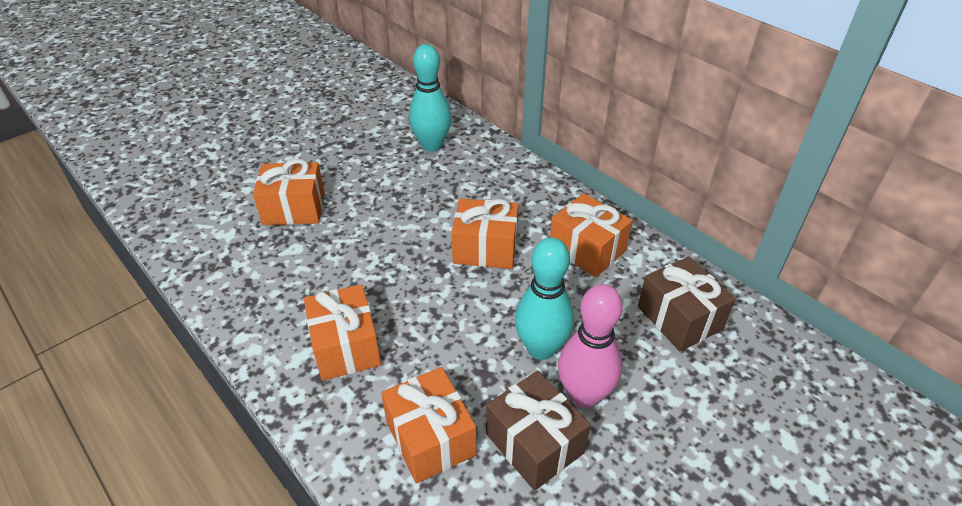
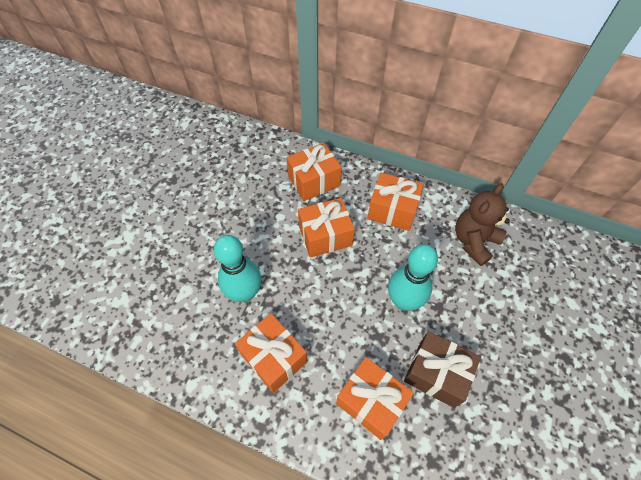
camera: 25 degrees left, 15 degrees up
orange gift [253,159,325,225] -> orange gift moved to [287,143,342,201]
turquoise bowling pin [409,44,452,152] -> turquoise bowling pin moved to [214,235,261,302]
pink bowling pin [558,284,623,408] -> none
brown gift [638,256,736,351] -> brown teddy bear [455,183,510,266]

